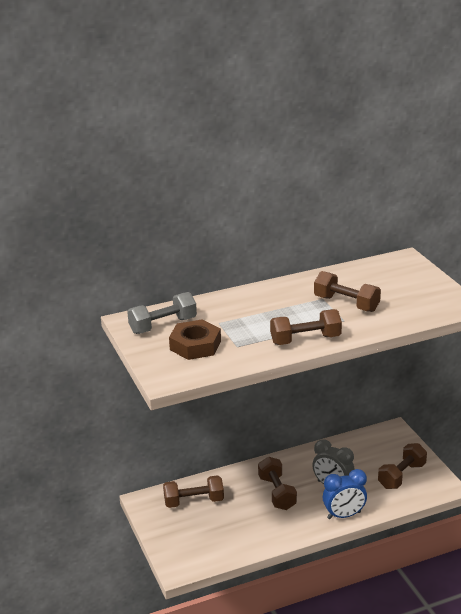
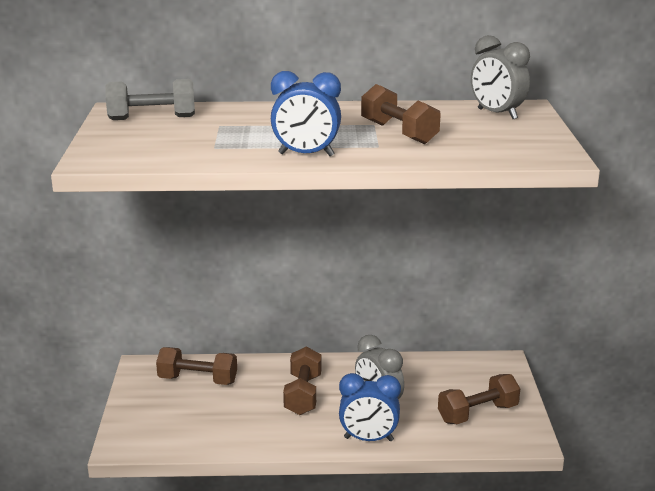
camera: 20 degrees right, 5 degrees down
brown nut [169,319,221,360] -> none
brown dumbbell [270,309,342,345] -> blue clock [271,71,341,156]
none -> grey clock [471,35,530,119]

